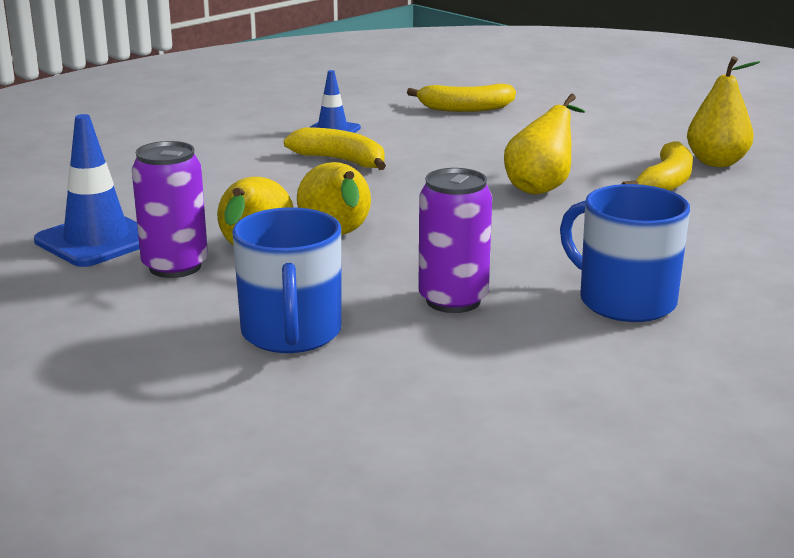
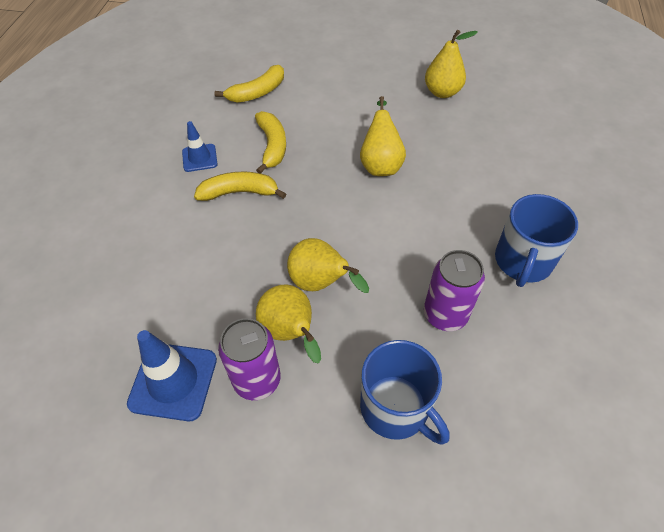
camera: 35 degrees left, 30 degrees up
blue mug [560,184,690,322] -> blue mug turned 75 degrees counterclockwise [495,194,578,287]
yellow banana [622,141,693,191] -> yellow banana moved to [255,111,286,173]

